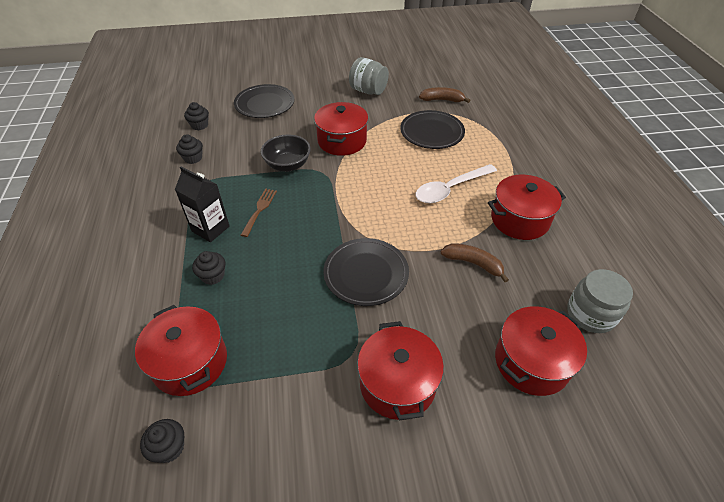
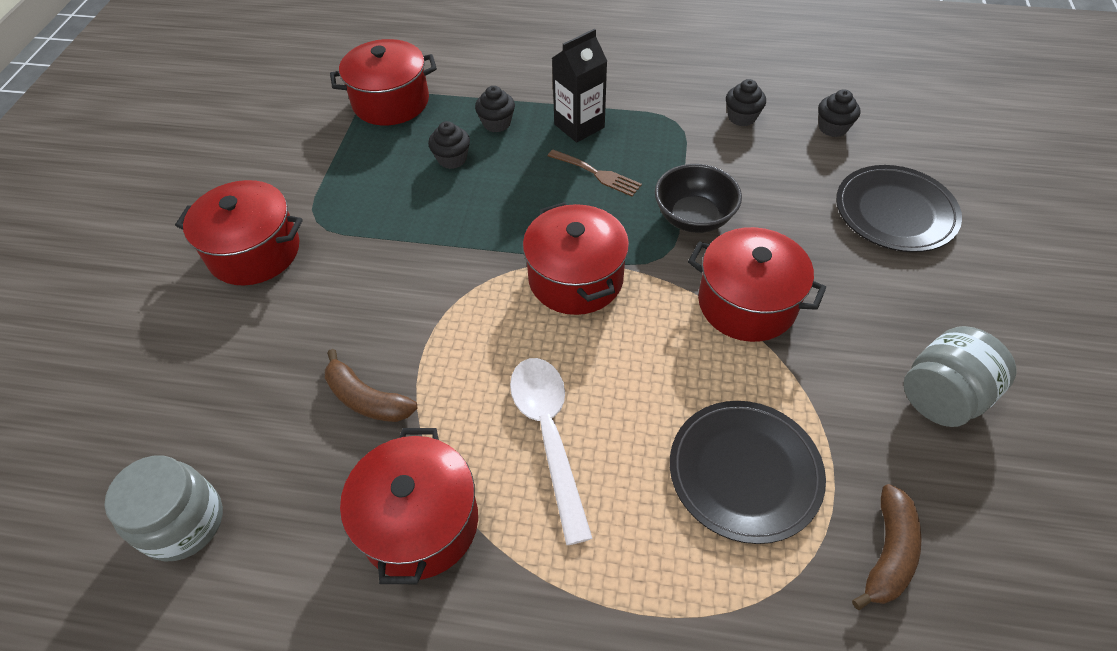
camera: 110 degrees right, 5 degrees up
black cupcake [140,419,184,463] -> black cupcake moved to [428,121,470,169]
black plate [323,238,409,306] -> none
brown banana [441,243,509,282] -> brown banana turned 75 degrees clockwise [325,349,417,422]
red pot [495,306,587,396] -> red pot moved to [523,202,629,315]

